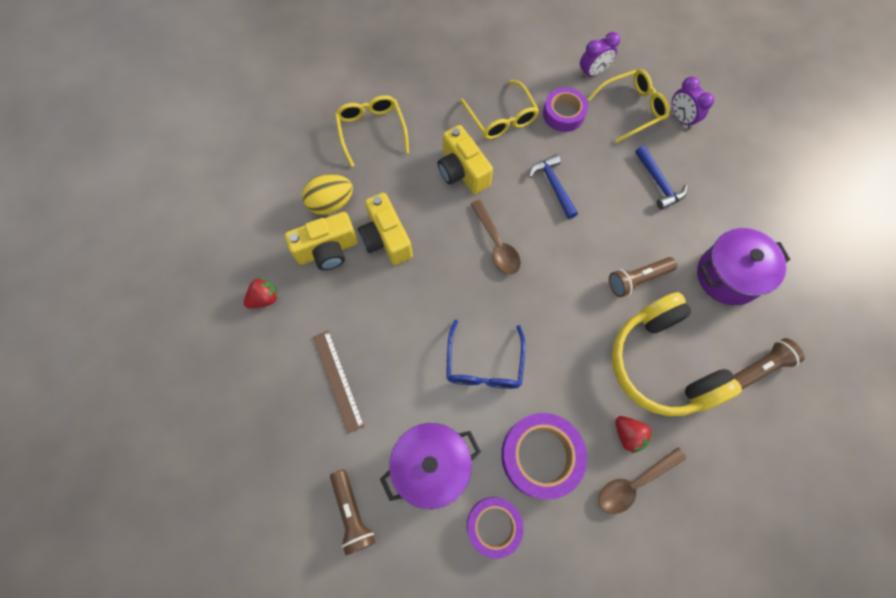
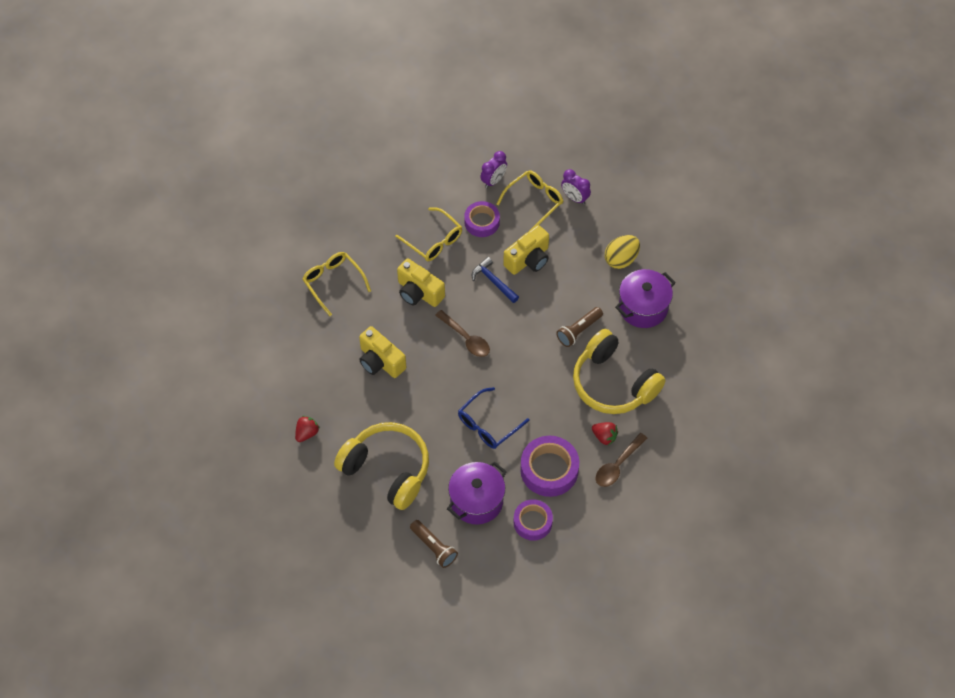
camera: 20 degrees left, 10 degrees down
yellow camera [285,212,358,270] -> yellow camera moved to [503,225,549,275]
yellow egg [302,174,353,215] -> yellow egg moved to [605,235,640,269]
brown ruler [313,330,365,434] -> yellow headphones [334,422,429,510]
blue glasses [446,319,526,389] -> blue glasses turned 60 degrees clockwise [458,387,530,449]
blue hammer [635,146,687,210] -> none
brown flashlight [733,338,805,390] -> none

